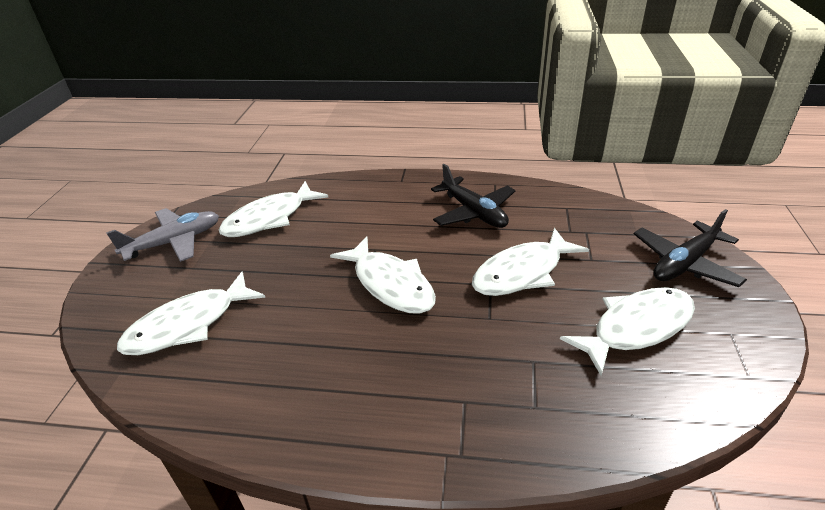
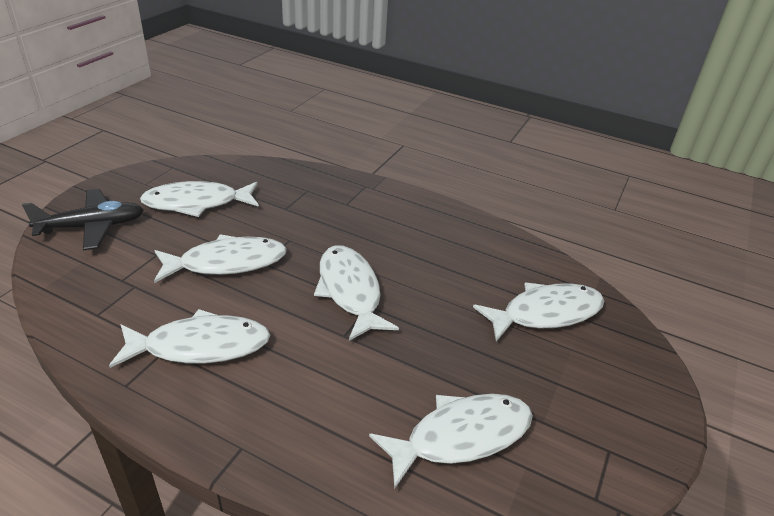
camera: 165 degrees left, 0 degrees up
grey plane [106,208,219,262] -> none
black plane [431,164,515,228] -> white fish [109,309,271,368]

